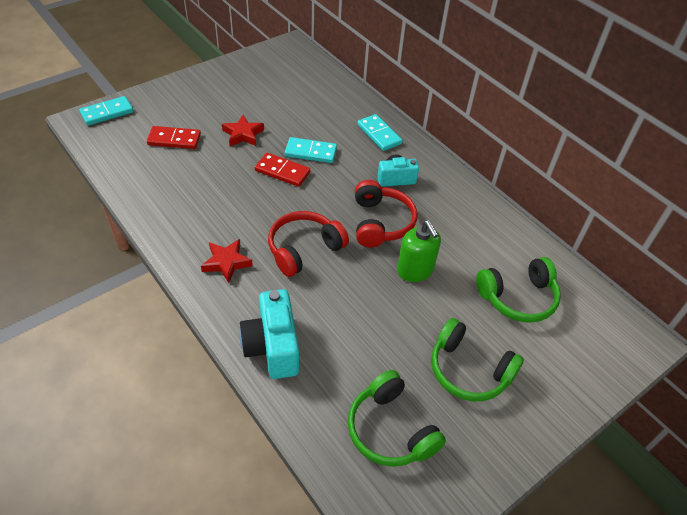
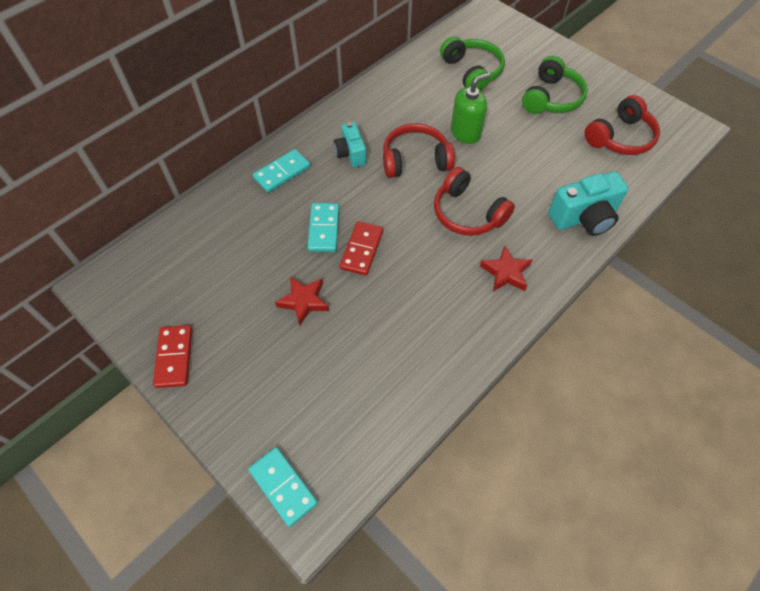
camera: 95 degrees left, 10 degrees up
red domino [147,126,201,149] -> red domino moved to [153,325,192,388]
green headphones [348,370,446,467] -> red headphones [584,95,660,155]

